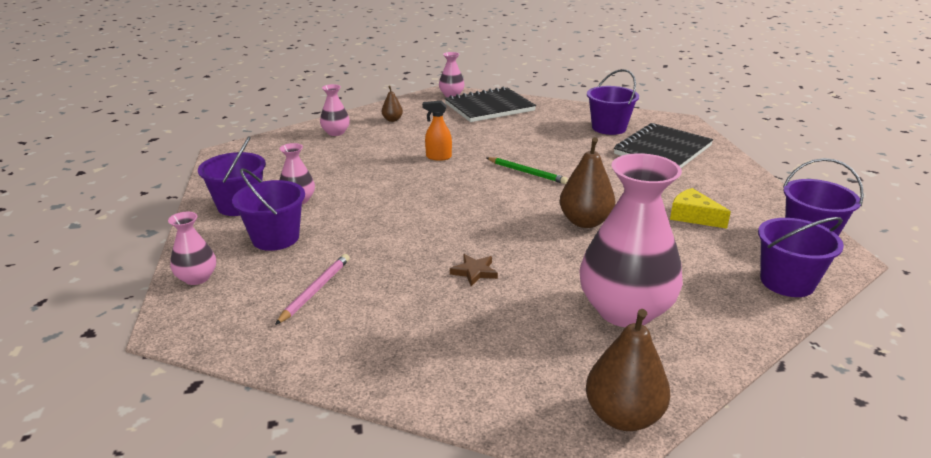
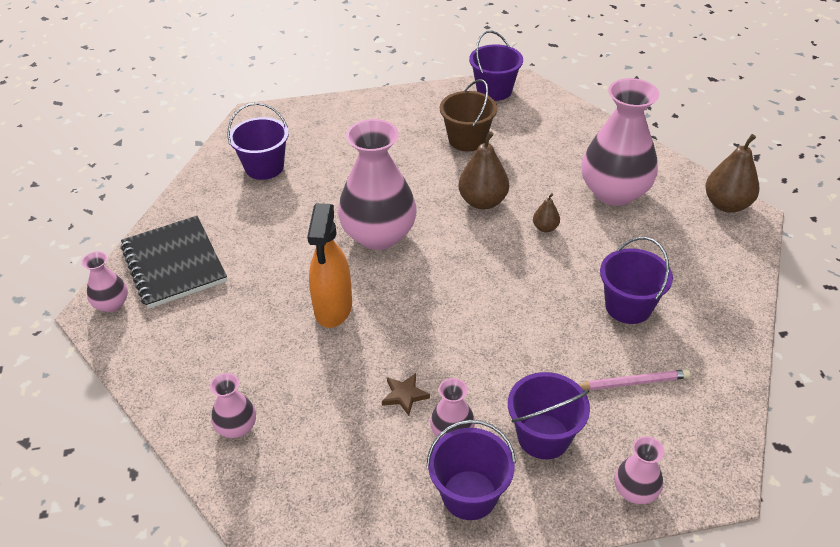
camera: 90 degrees left, 15 degrees up
pink pencil [275,254,350,325] -> pink pencil turned 150 degrees clockwise [579,369,690,390]
brown pear [382,86,403,122] -> brown pear moved to [533,193,560,232]
orange spray bottle [422,101,452,161] -> orange spray bottle [307,203,352,328], size x1.81
brown star [450,254,498,286] -> brown star moved to [382,373,430,416]
green pencil [487,157,568,184] -> pink vase [338,119,417,250]
black notebook [614,123,713,168] -> none
yellow cheese [670,188,731,229] -> brown bucket [440,79,497,151]
purple bucket [758,217,844,297] -> purple bucket moved to [600,237,673,324]

